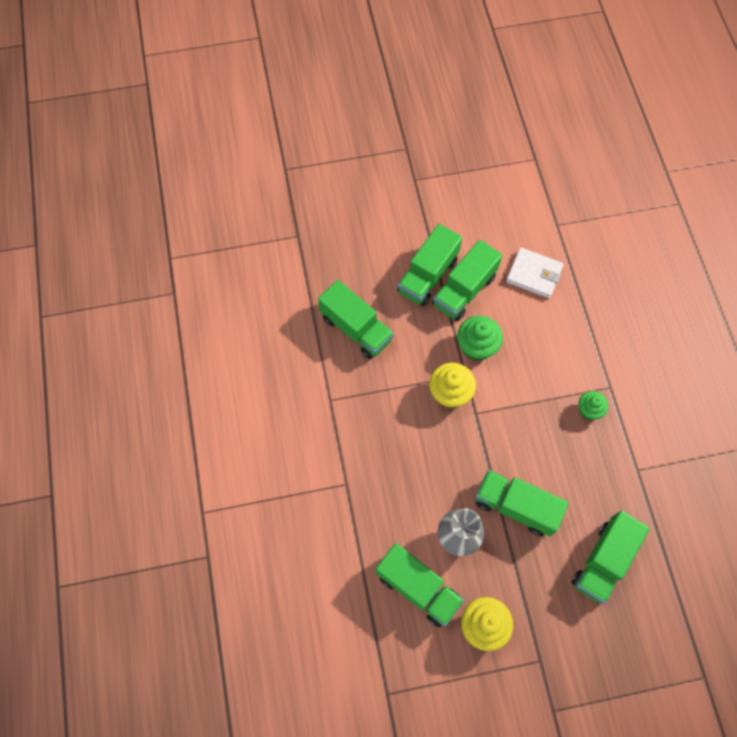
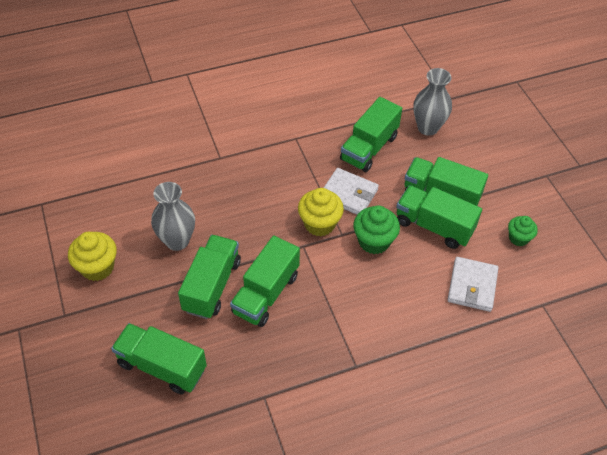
camera: 80 degrees right, 15 degrees down
green truck [376,543,464,627] -> green truck moved to [230,235,300,327]
green cupcake [578,391,608,420] -> green cupcake moved to [508,216,538,246]
none -> white wallet [324,168,379,215]
none -> grey vase [413,68,452,136]

